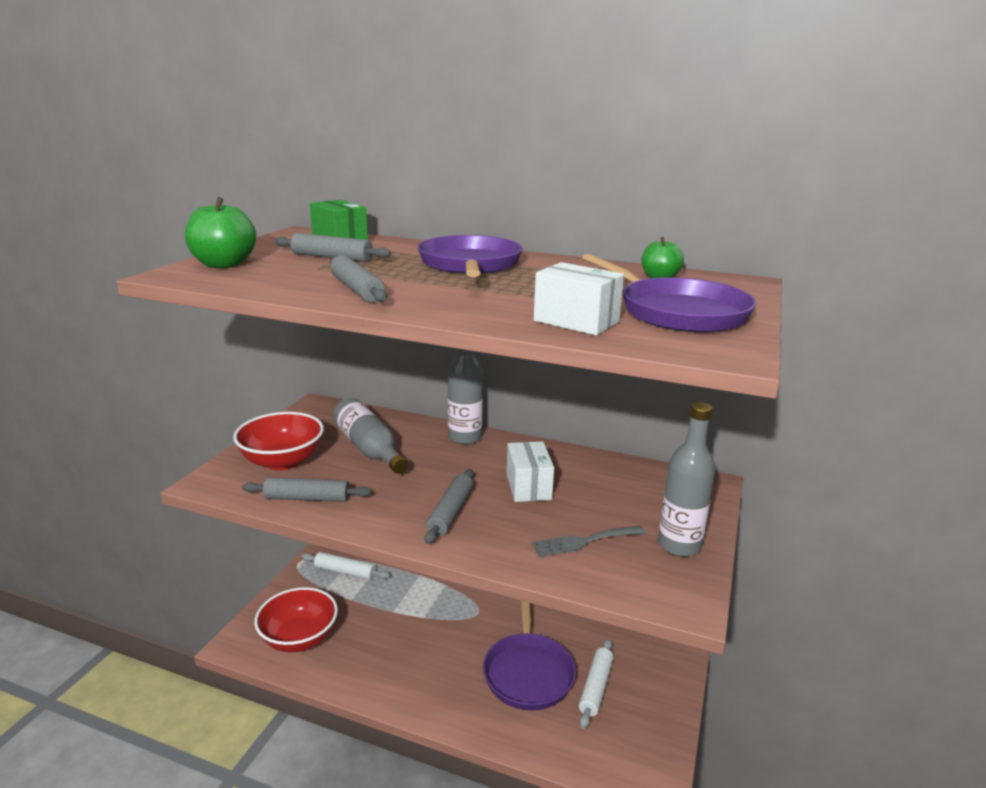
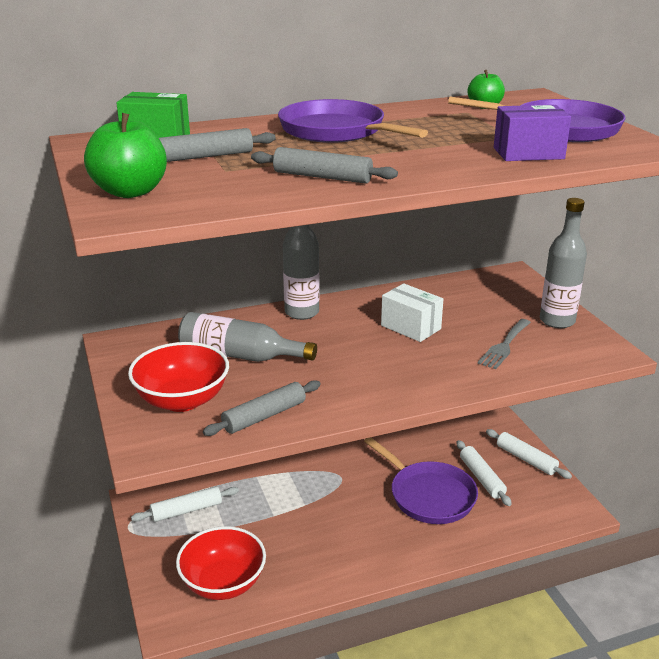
camera: 40 degrees left, 5 degrees up
grey rolling pin [425,469,474,544] -> none
white box [534,262,624,335] -> purple box [494,105,571,161]
none -> white rolling pin [486,429,572,479]

